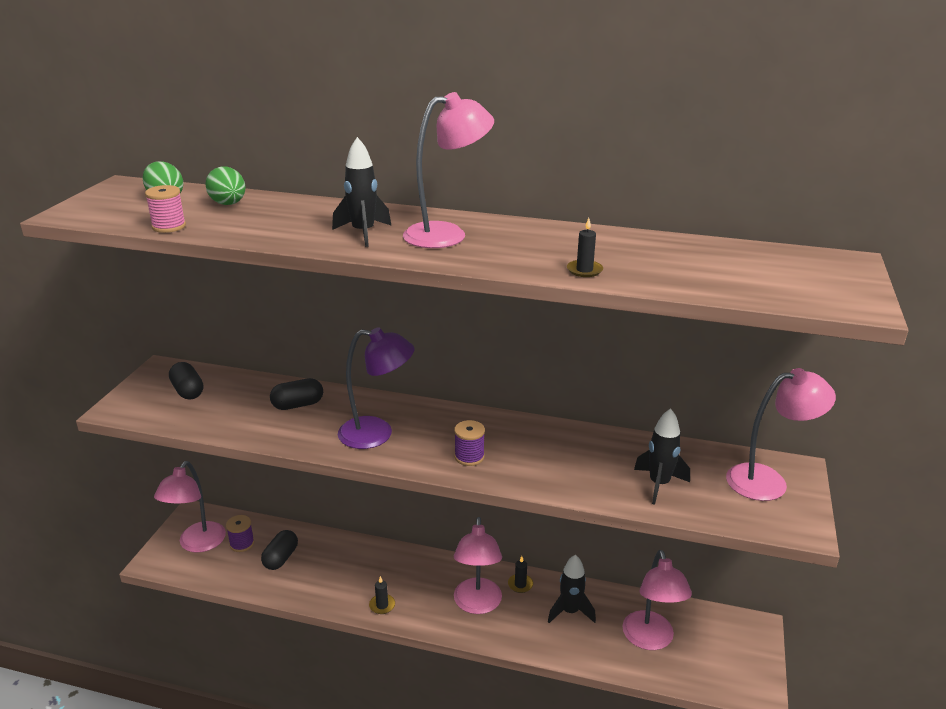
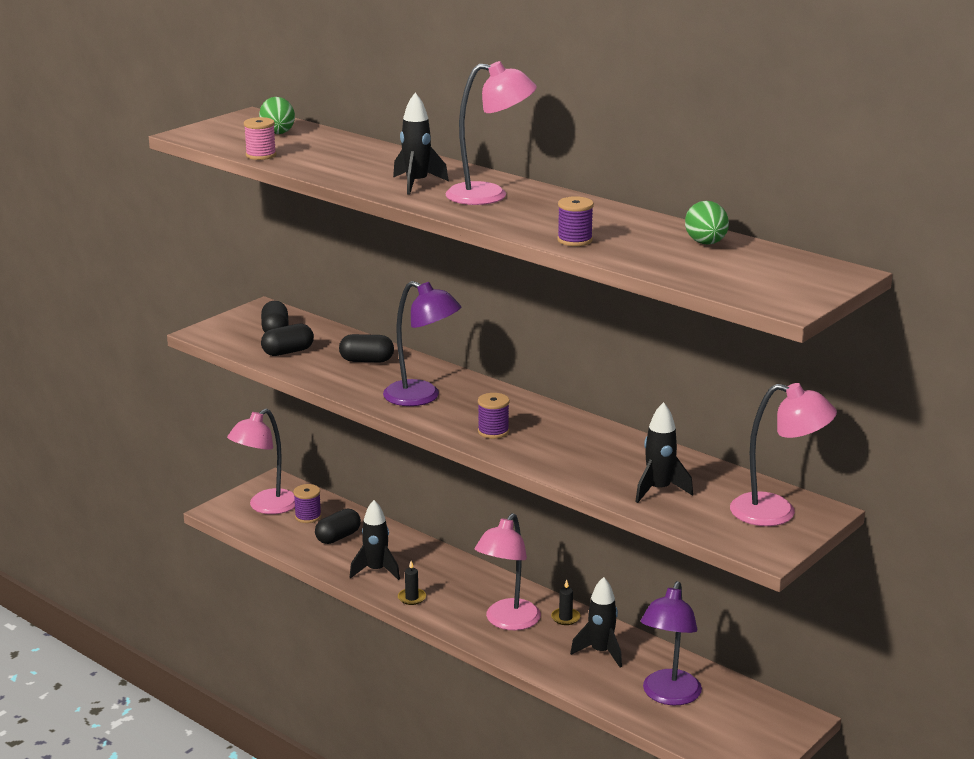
camera: 25 degrees right, 5 degrees down
green egg [205,166,246,205] -> green egg moved to [685,201,729,245]
black candle [567,218,603,277] -> purple spool [557,196,594,246]
pink lamp [623,550,692,650] -> purple lamp [641,581,702,705]
none -> black capsule [261,324,314,356]
none -> black rocket [350,500,400,580]

